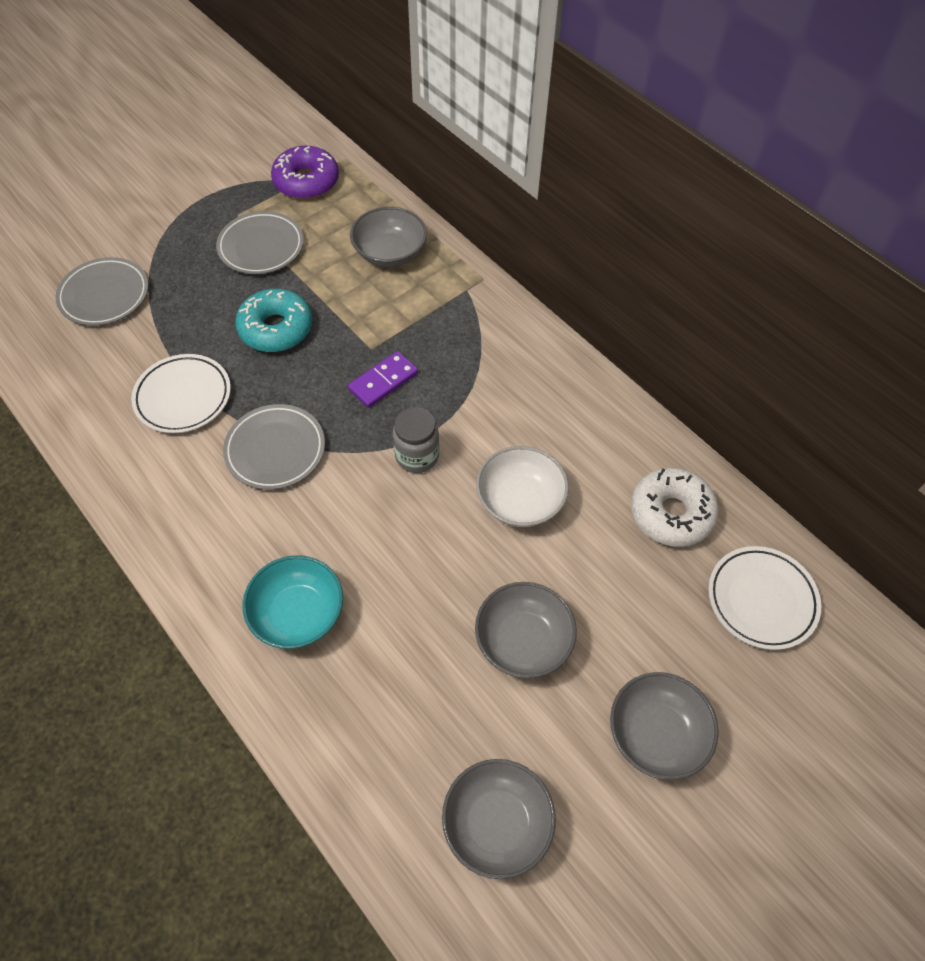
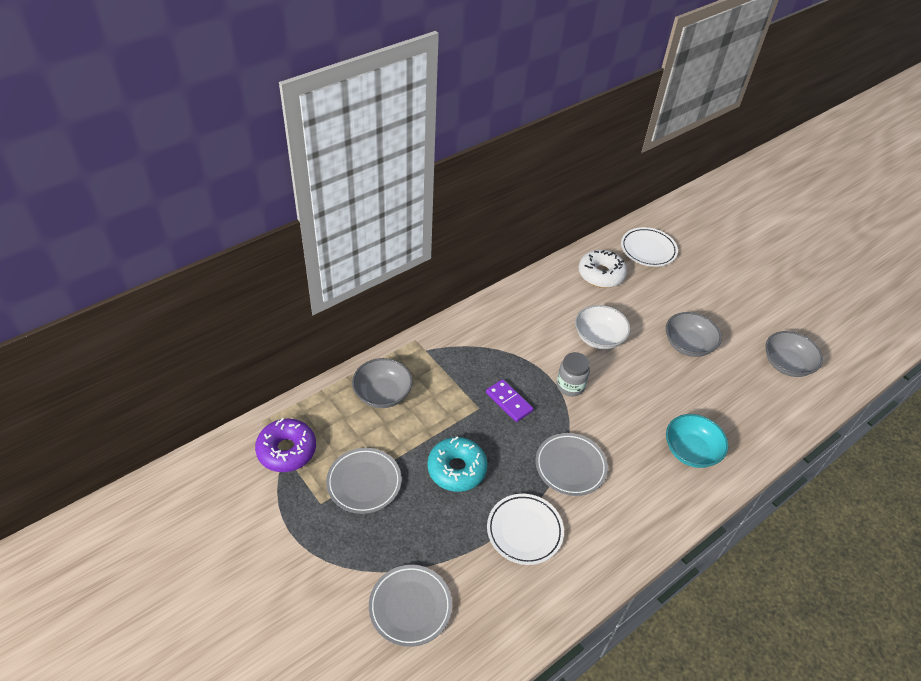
camera: 90 degrees left, 10 degrees down
grey bowl [610,672,719,780] -> none

